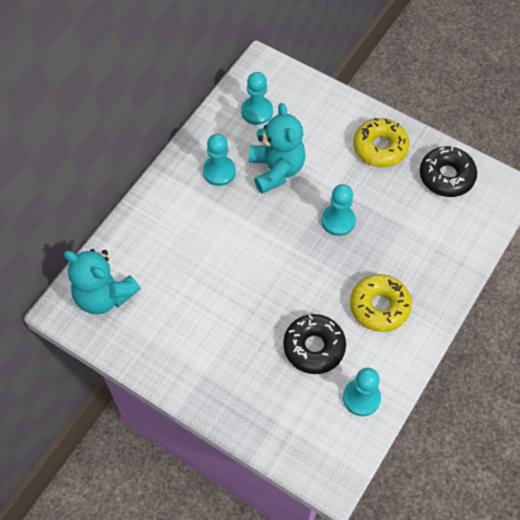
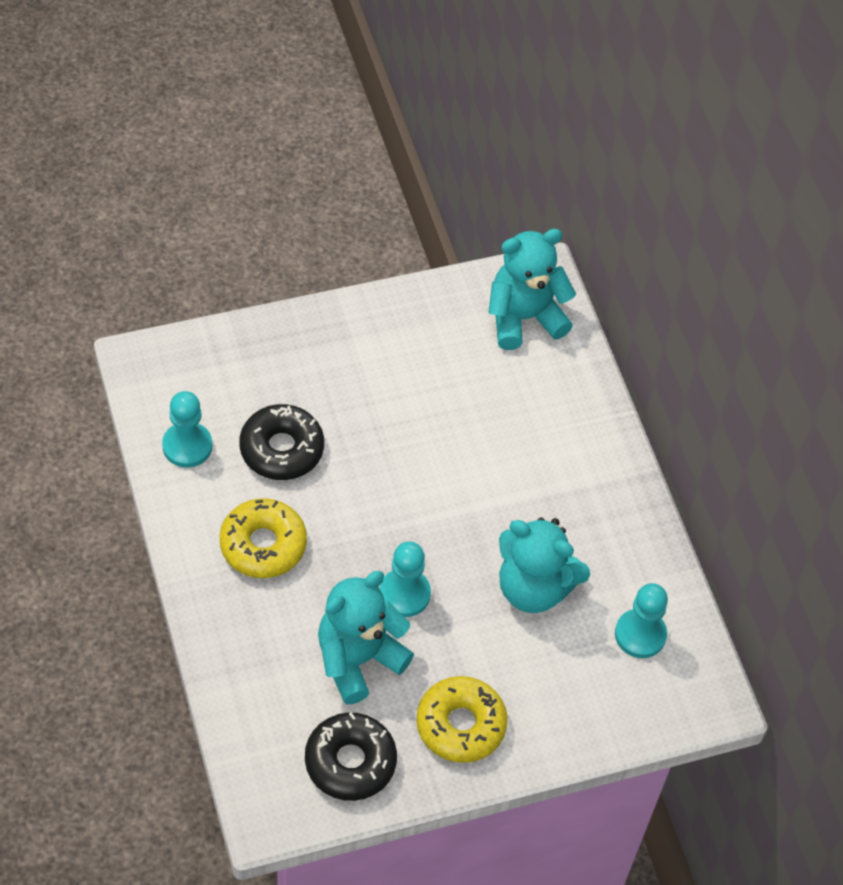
camera: 125 degrees right, 5 degrees down
turquoise pawn [203,134,236,186] -> none
none -> turquoise teddy bear [318,571,414,704]

